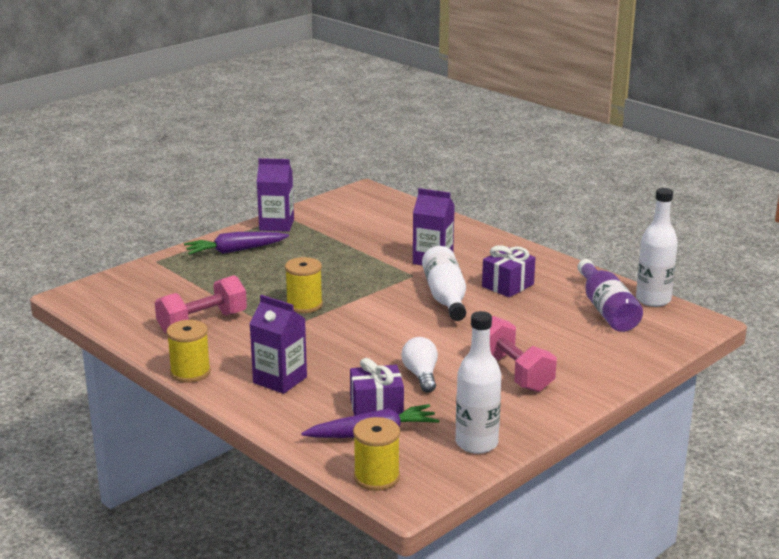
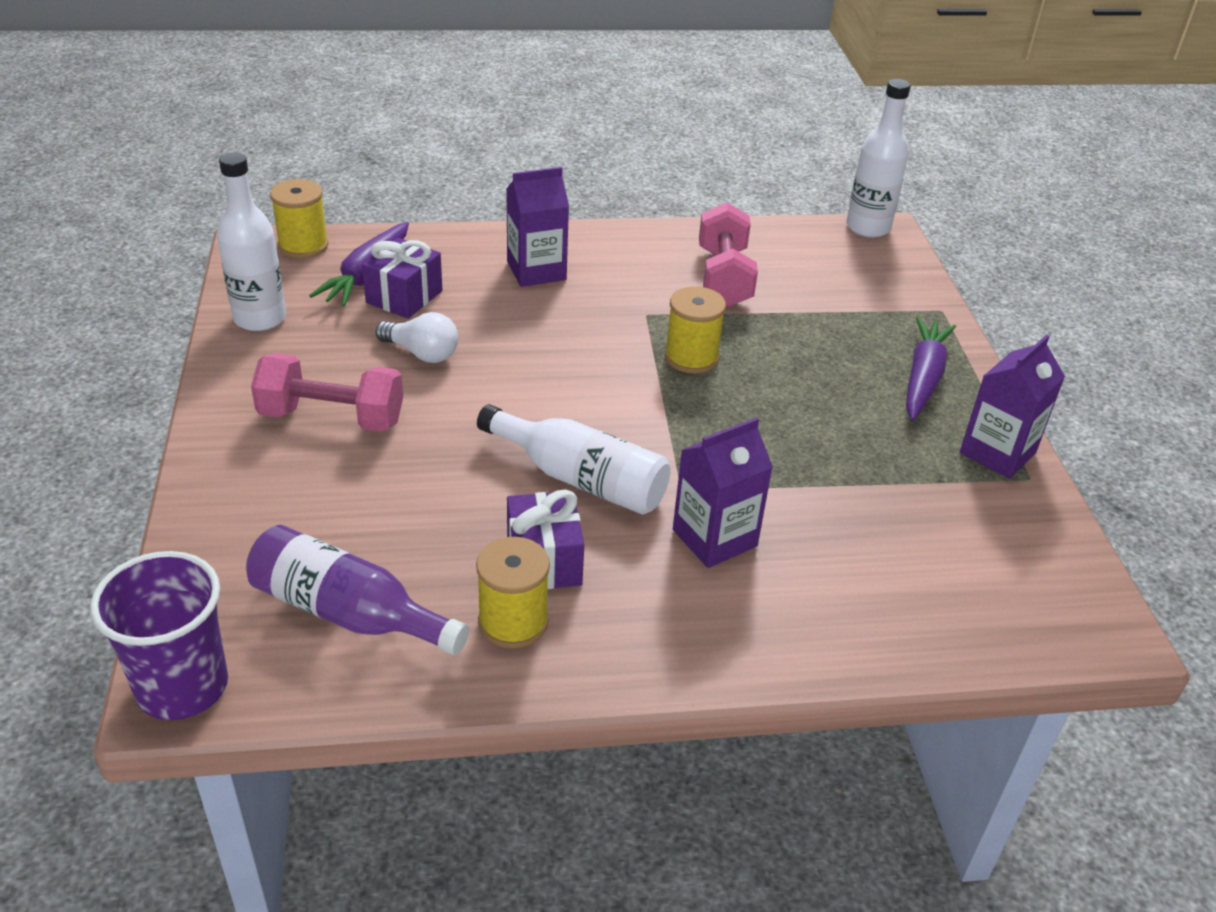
camera: 125 degrees right, 15 degrees up
yellow spool [166,320,211,383] -> yellow spool moved to [476,537,550,649]
white bottle [636,188,678,307] -> white bottle moved to [846,79,911,238]
none -> purple cup [90,551,228,720]

